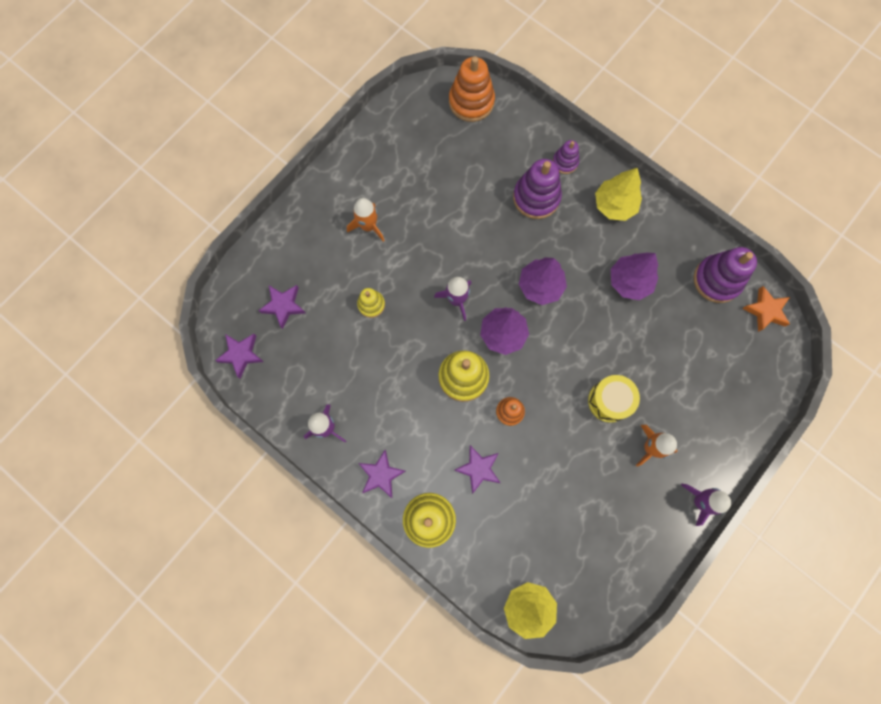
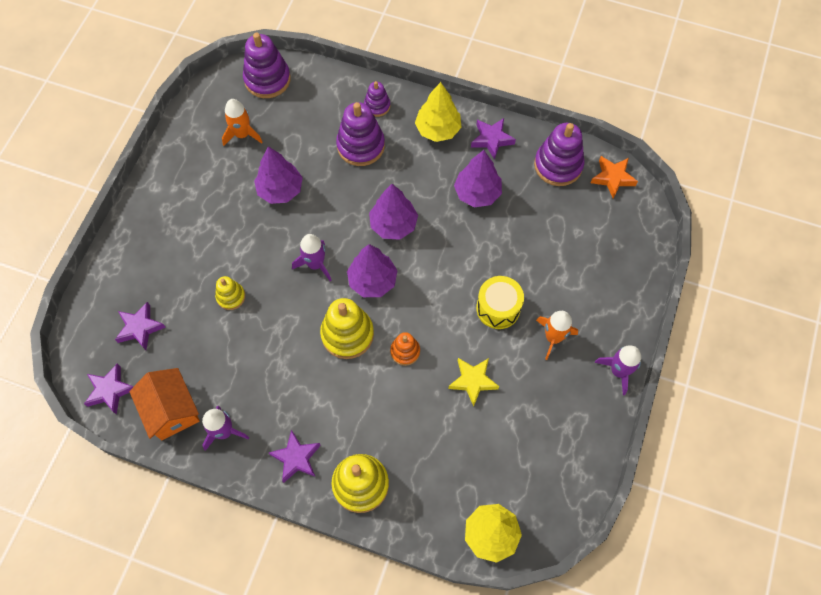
camera: 20 degrees left, 10 degrees down
orange rocket [347,198,385,242] -> orange rocket moved to [222,99,263,146]
orange stacking toy [449,56,495,122] -> purple stacking toy [243,33,291,98]
purple star [454,445,500,494] -> purple star moved to [471,118,516,160]
none -> orange house [129,368,200,440]
none -> purple tree [254,146,303,204]
none -> yellow star [448,358,499,407]

